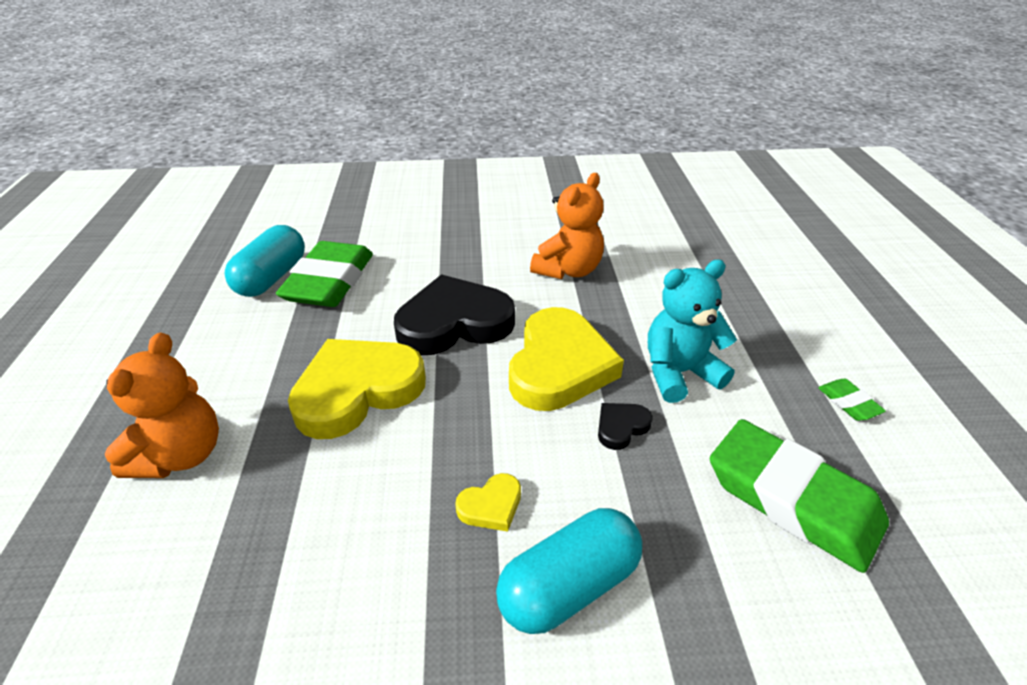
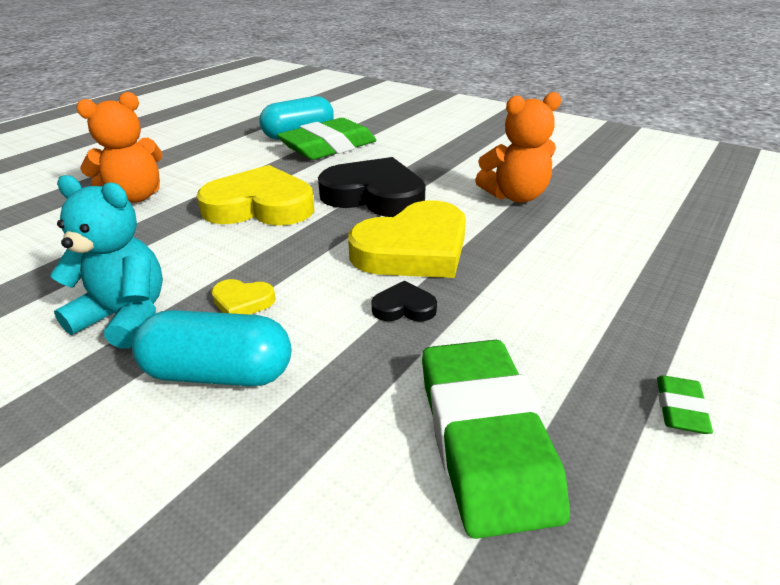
camera: 40 degrees right, 5 degrees down
turquoise teddy bear [648,259,737,403] -> turquoise teddy bear moved to [50,175,163,349]

